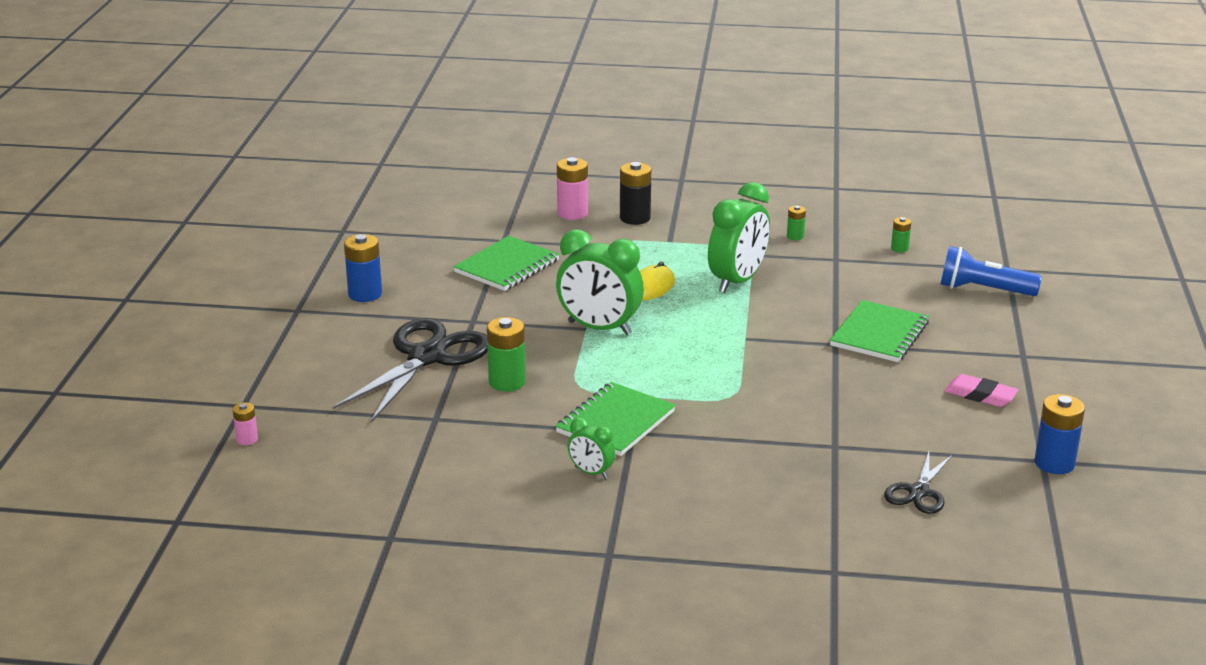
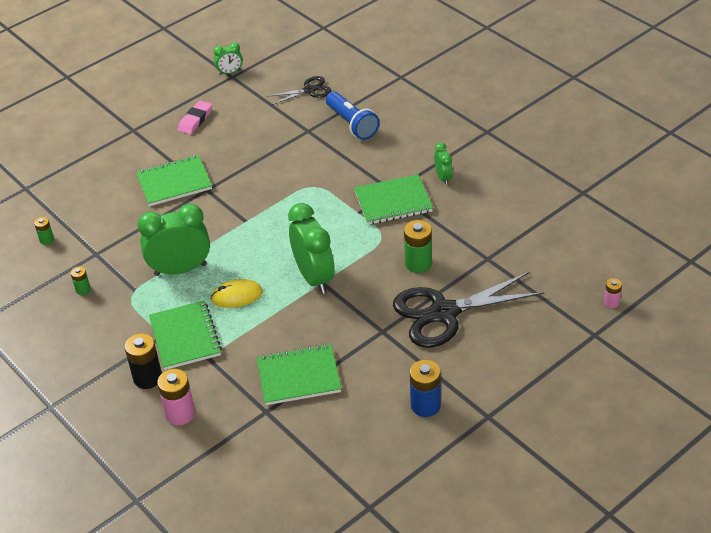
camera: 135 degrees left, 15 degrees up
blue flashlight [940,246,1042,296] -> blue flashlight moved to [326,92,380,140]
pink eraser [944,374,1018,407] -> pink eraser turned 45 degrees clockwise [178,100,212,134]
blue battery [1035,394,1085,474] -> green clock [213,42,243,75]
none -> green notebook [149,301,222,370]

